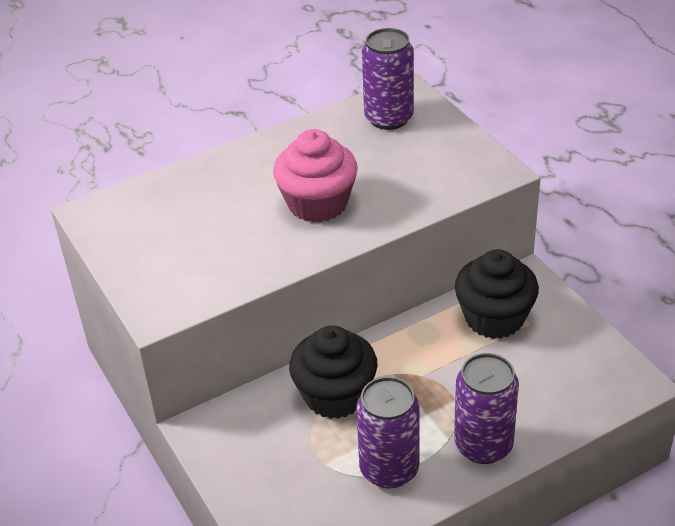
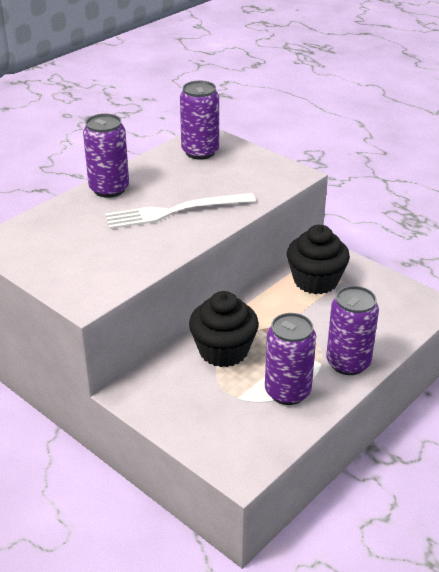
camera: 20 degrees left, 5 degrees down
pink cupcake [273,129,358,222] -> white fork [105,193,256,229]
none -> purple can [83,114,129,198]

